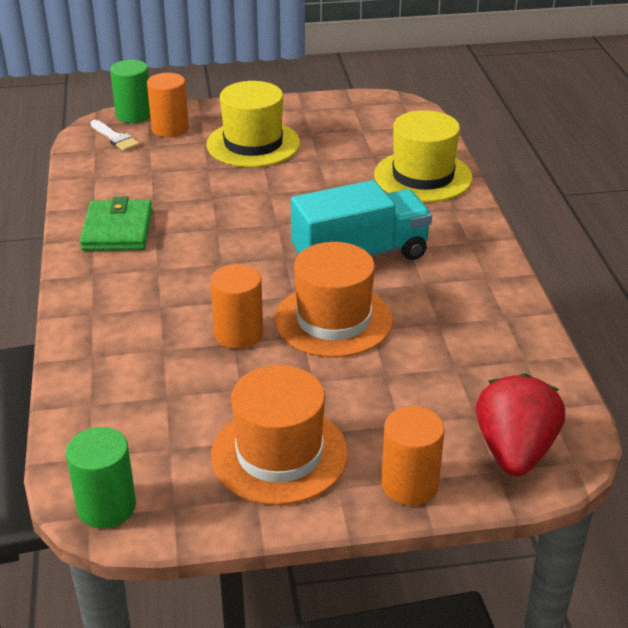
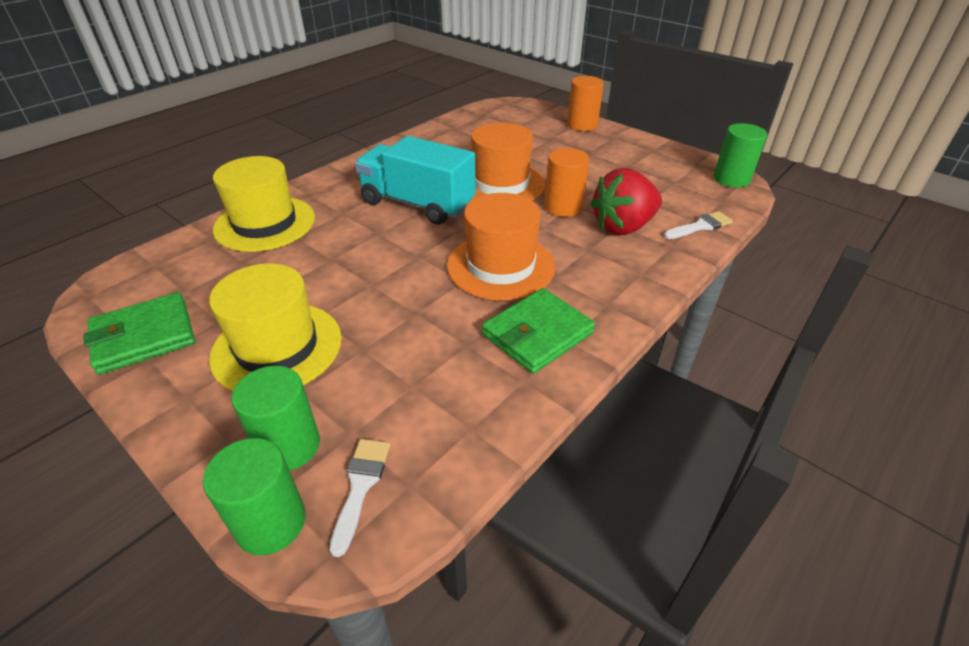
camera: 130 degrees left, 5 degrees up
orange cylinder [147,73,189,137] -> green cylinder [231,366,320,471]
orange hat [211,365,348,505] -> orange hat moved to [447,193,555,301]
red strawberry [476,373,565,477] -> red strawberry moved to [590,168,662,235]
none -> green wallet [83,292,195,375]
none -> white brush [664,211,733,239]

